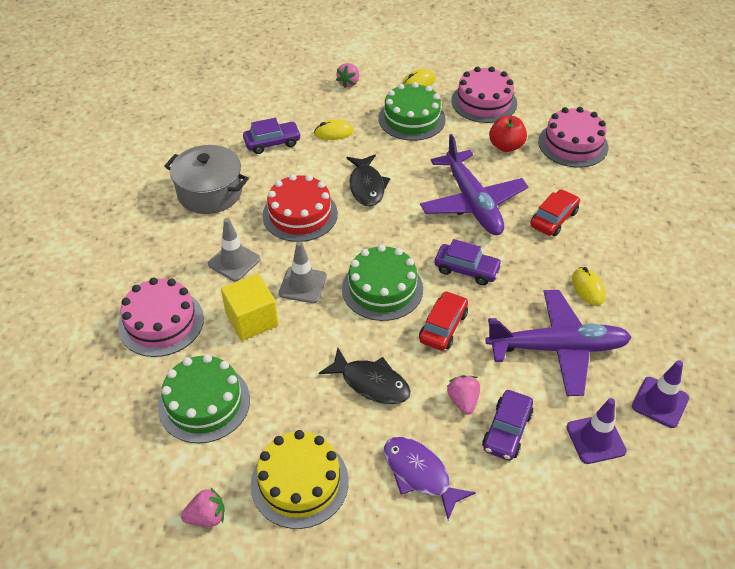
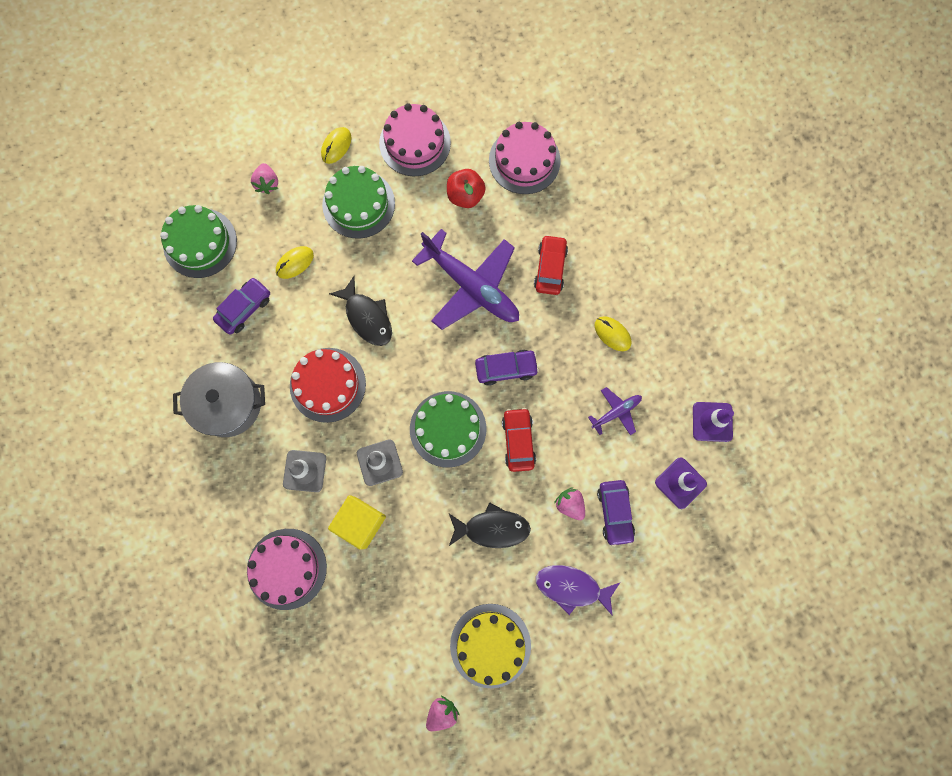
camera: 30 degrees left, 30 degrees up
green cake [158,354,250,444] -> green cake moved to [160,205,237,278]
purple plane [486,290,632,396] -> purple plane [588,387,642,435], size x0.46

